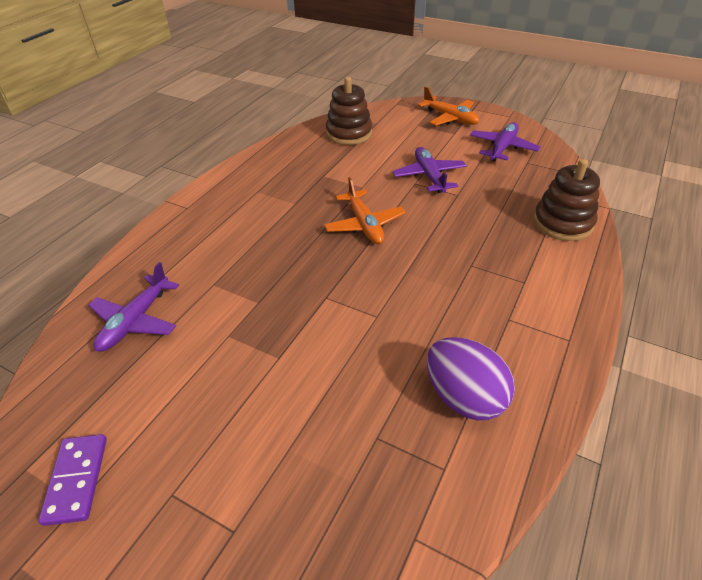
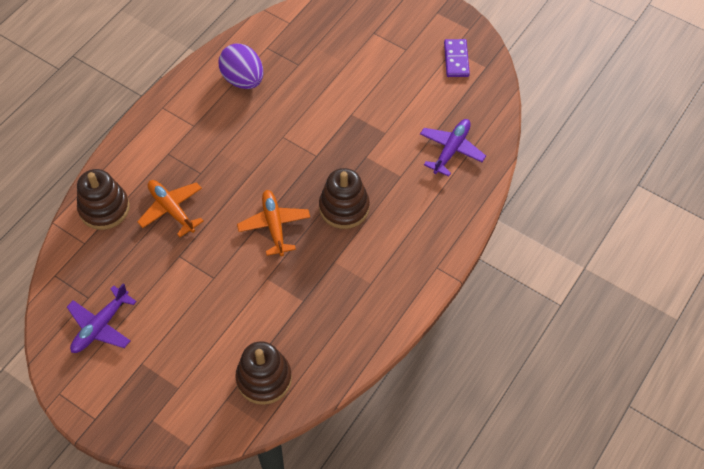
camera: 175 degrees left, 15 degrees up
purple plane [393,147,467,193] -> none
orange plane [418,87,480,126] -> orange plane moved to [137,180,204,237]
none -> brown stacking toy [319,168,370,229]

